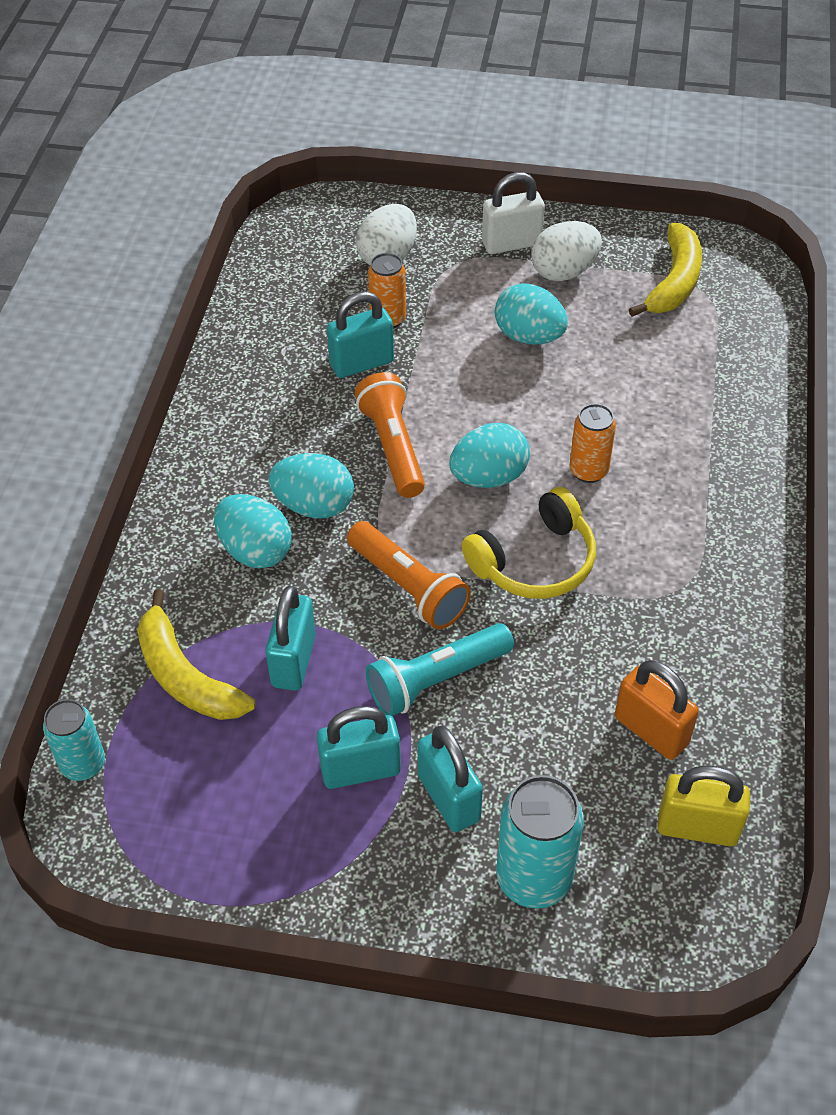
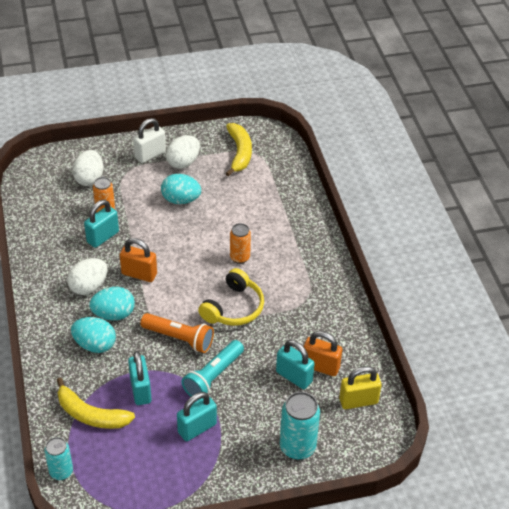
camera: 25 degrees left, 5 degrees down
orange flashlight [355,372,425,498] -> orange padlock [120,238,157,282]
turquoise padlock [417,726,483,832] -> turquoise padlock moved to [276,340,315,389]
turquoise egg [449,423,530,488] -> none
none -> white egg [67,258,108,295]

